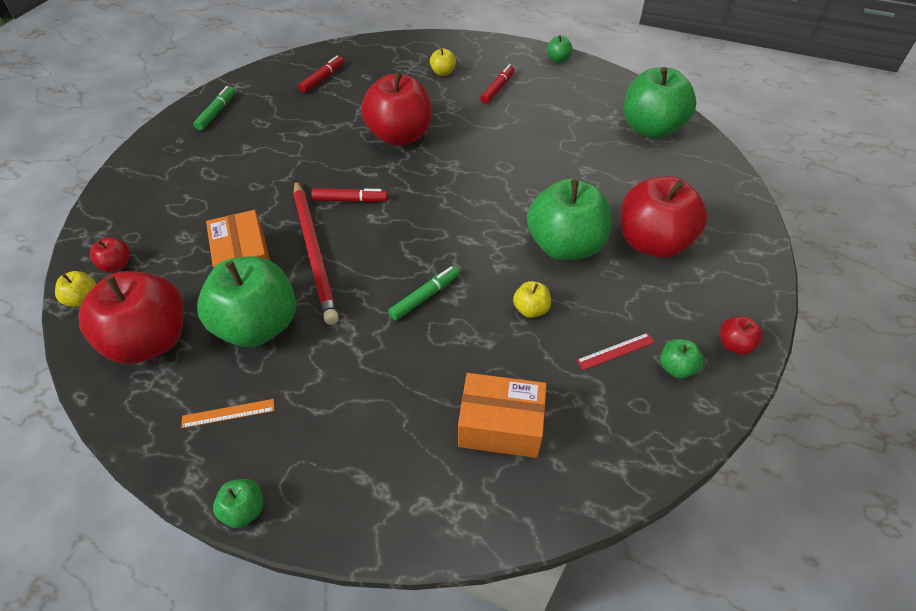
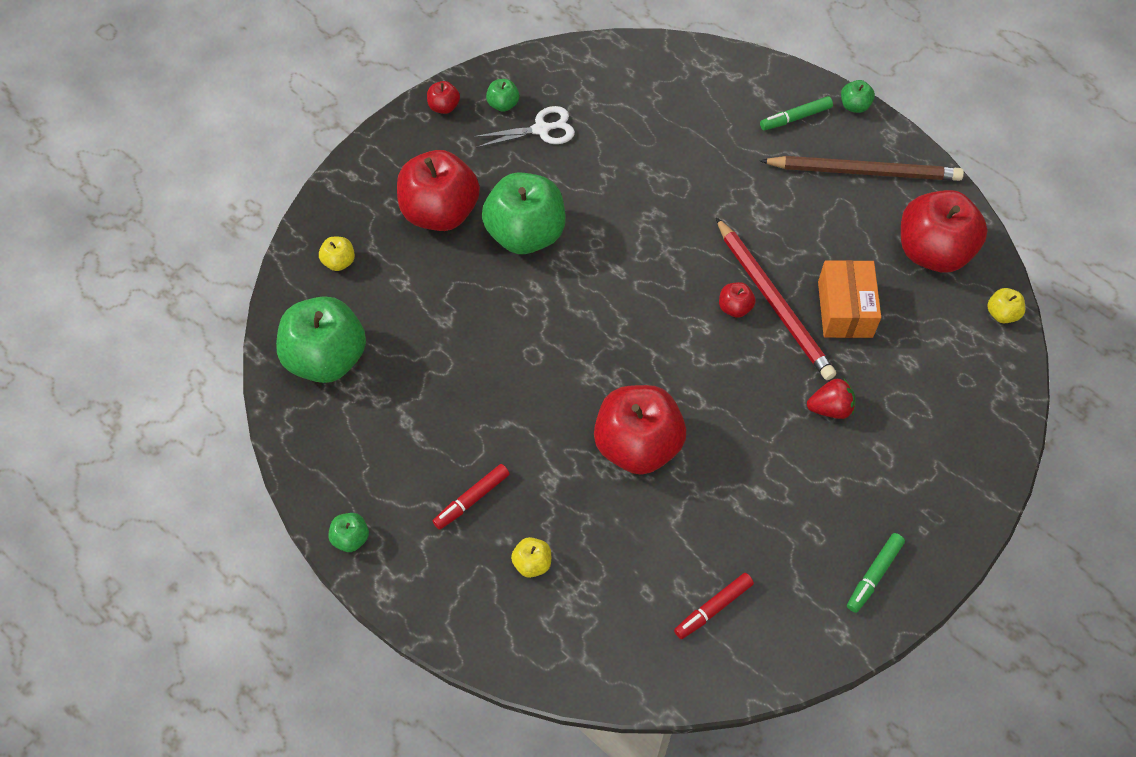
camera: 160 degrees left, 10 degrees up
red apple [90,238,130,272] -> red apple moved to [719,282,756,318]
orange ruler [181,399,274,428] -> brown pencil [760,156,964,181]
green apple [197,256,296,347] -> none
red pencil [293,180,339,325] -> red pencil turned 150 degrees clockwise [716,217,836,380]
red marker [311,188,388,202] -> none
green marker [388,266,460,321] -> green marker moved to [760,96,833,131]
orange box [458,373,547,458] -> none
yellow apple [513,281,551,318] -> yellow apple moved to [319,237,355,271]
red ruler [577,333,655,370] -> white scissors [473,106,575,148]
none -> red strawberry [807,379,855,419]

